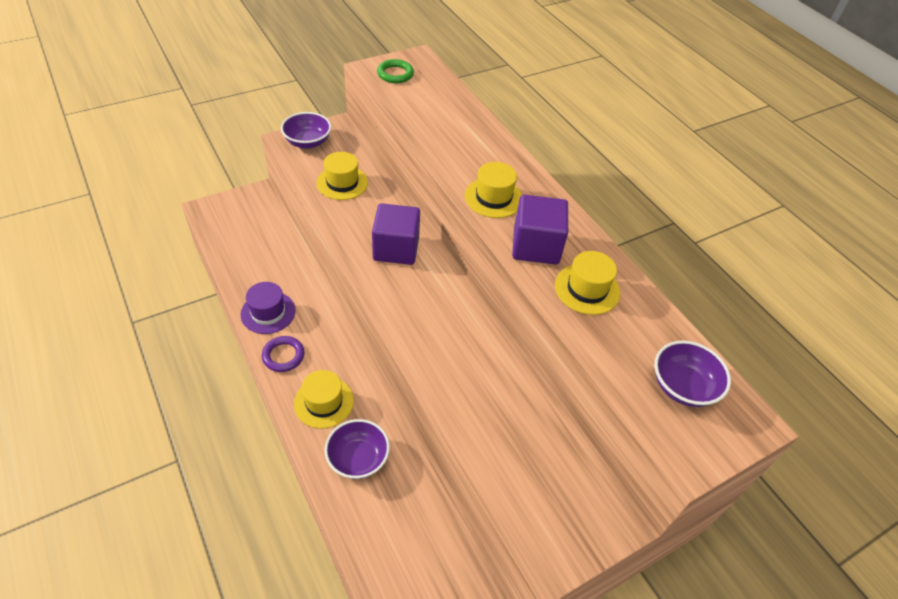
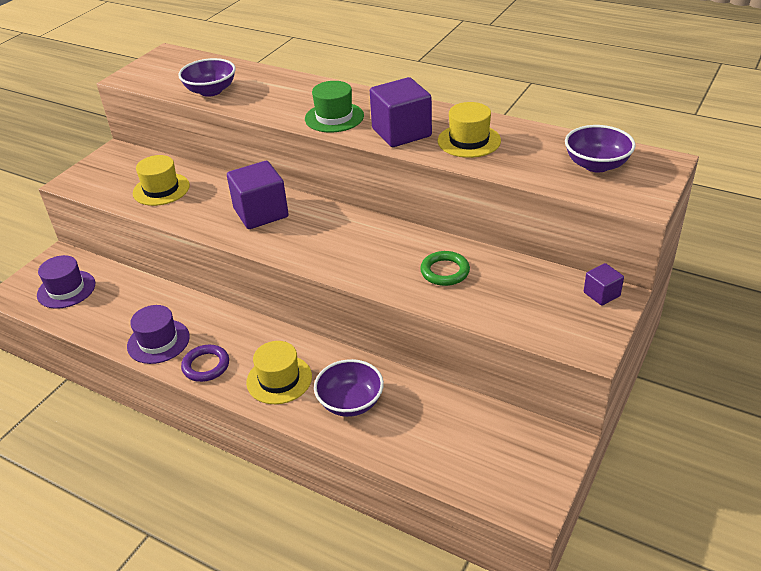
camera: 25 degrees left, 10 degrees down
purple bowl [281,112,331,149] -> purple bowl moved to [178,58,236,97]
green ring [377,59,414,83] -> green ring moved to [420,251,470,286]
yellow hat [465,162,522,218] -> green hat [305,81,364,132]
none -> purple hat [37,255,95,309]
none -> purple cube [584,263,624,306]

